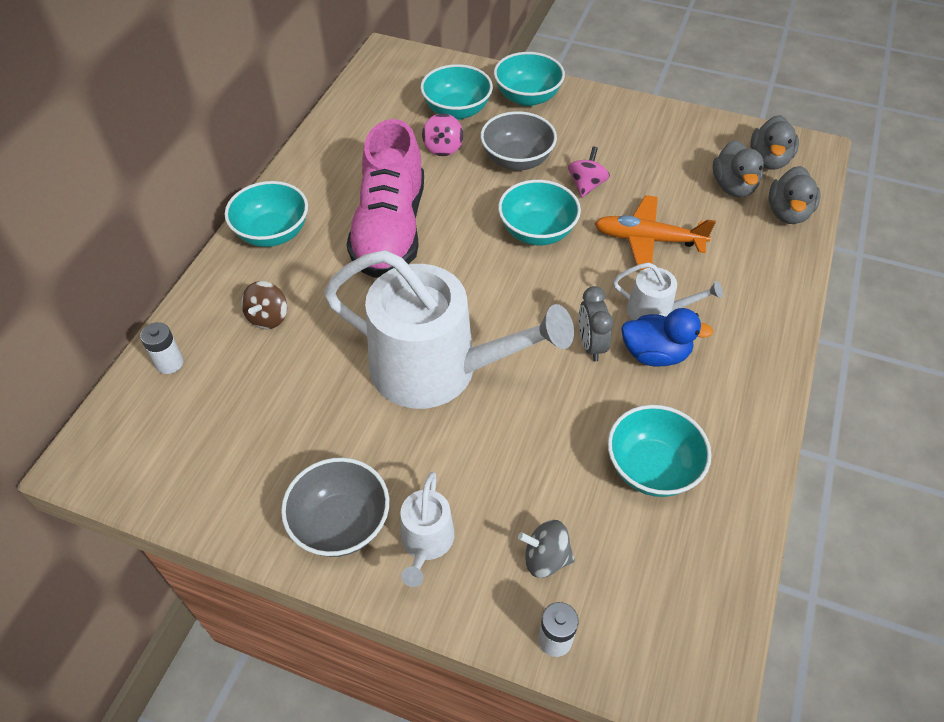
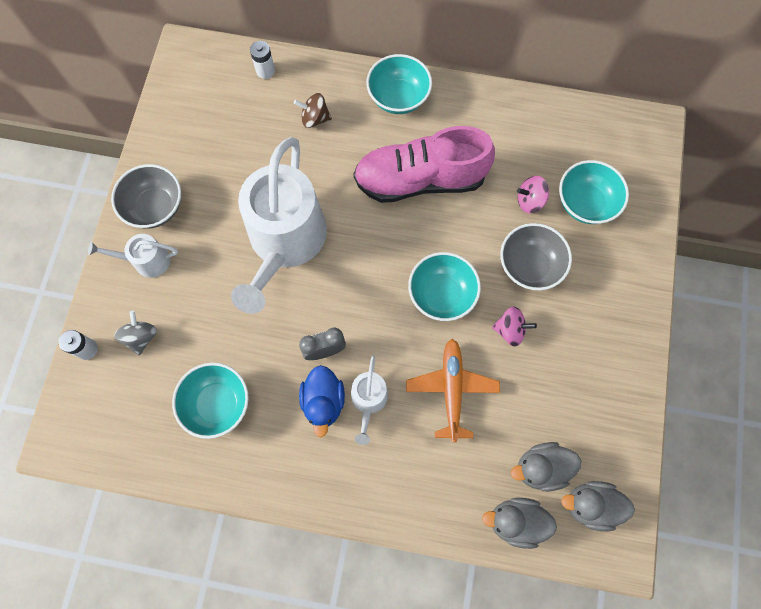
camera: 80 degrees right, 20 degrees up
turquoise bowl [494,52,565,106] -> none

